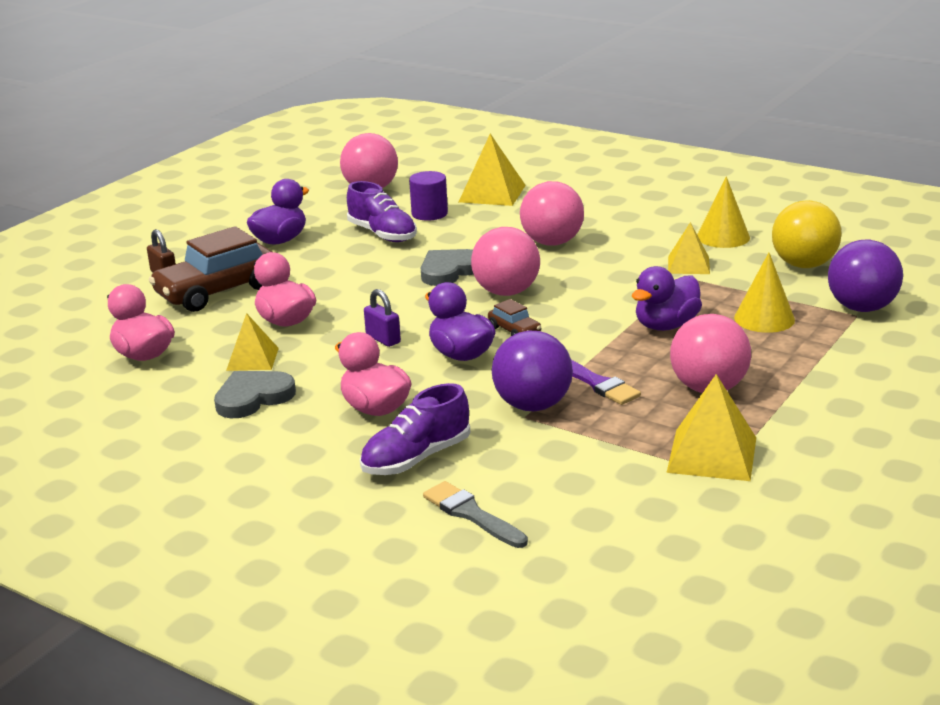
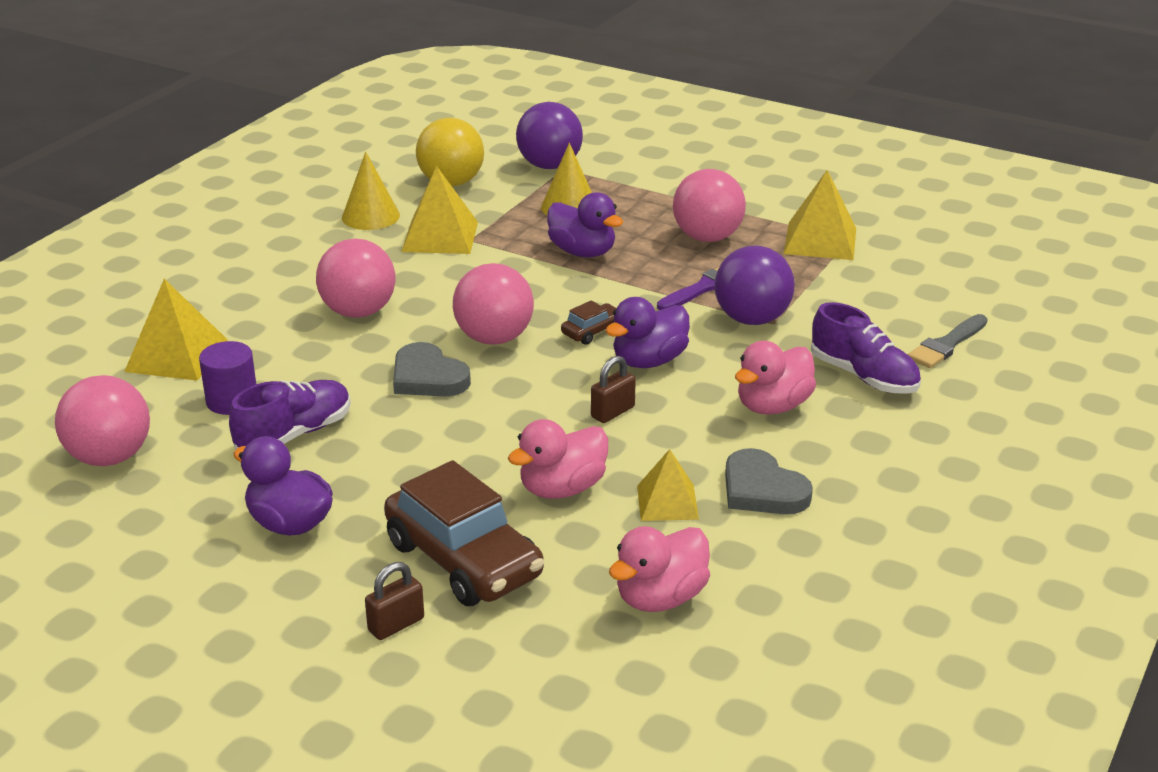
camera: 95 degrees left, 5 degrees up
purple padlock [364,289,401,347] -> brown padlock [591,356,636,423]
yellow pyramid [668,222,710,274] -> yellow pyramid [401,166,478,254], size x1.54

